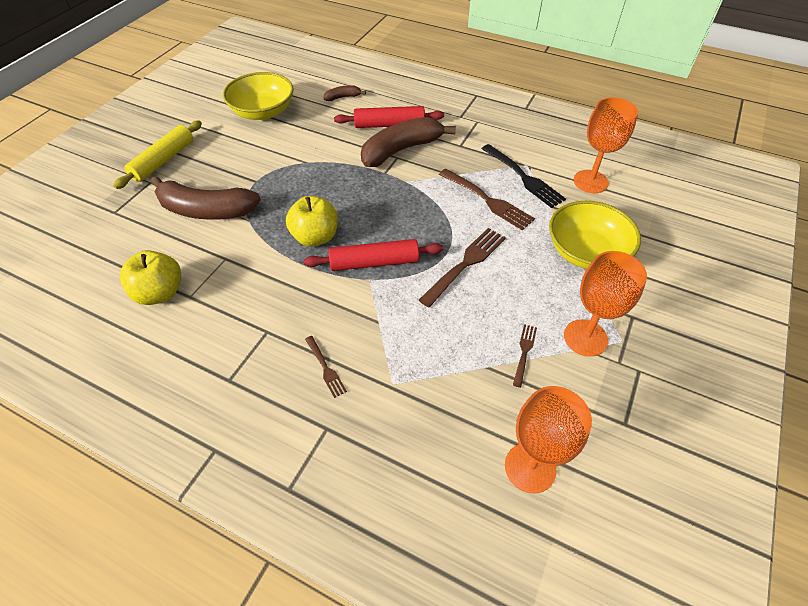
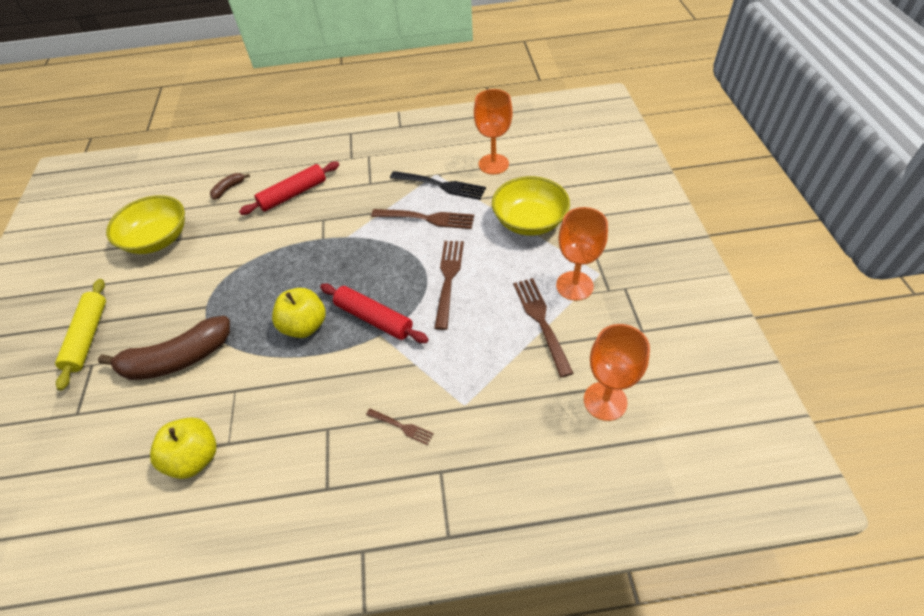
camera: 30 degrees left, 0 degrees up
red rolling pin [304,239,443,271] -> red rolling pin turned 75 degrees clockwise [320,284,429,343]
brown banana [361,117,456,167] -> none
brown fork [513,324,537,388] -> brown fork [513,278,574,377], size x1.87

